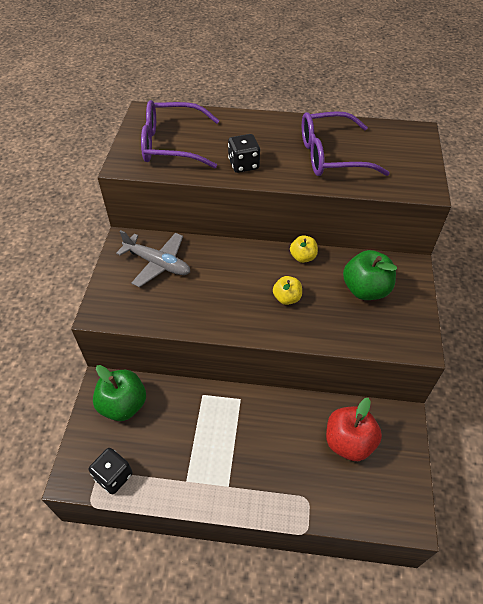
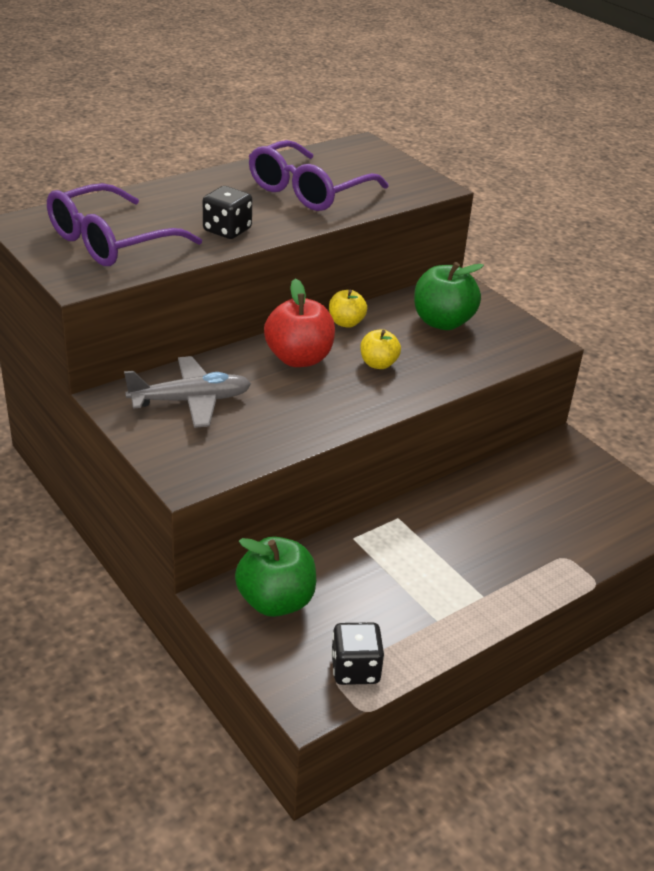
camera: 45 degrees left, 15 degrees down
red apple [326,398,382,461] -> red apple moved to [264,278,335,367]

